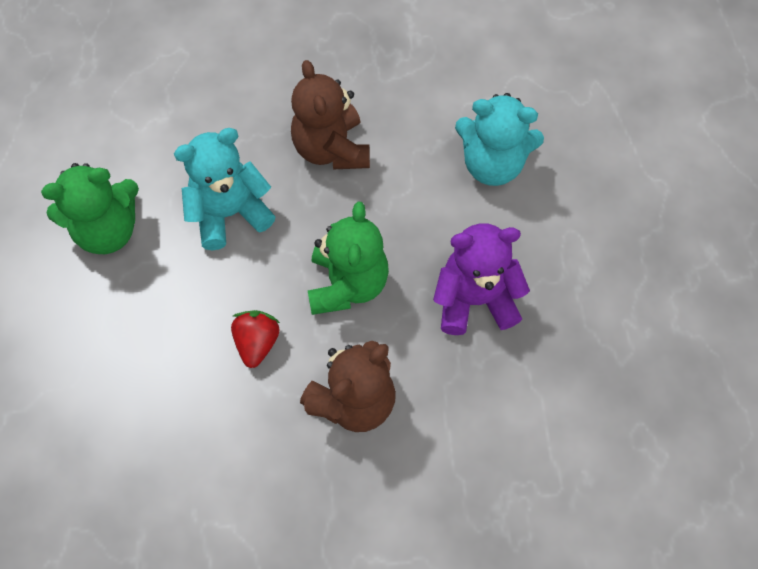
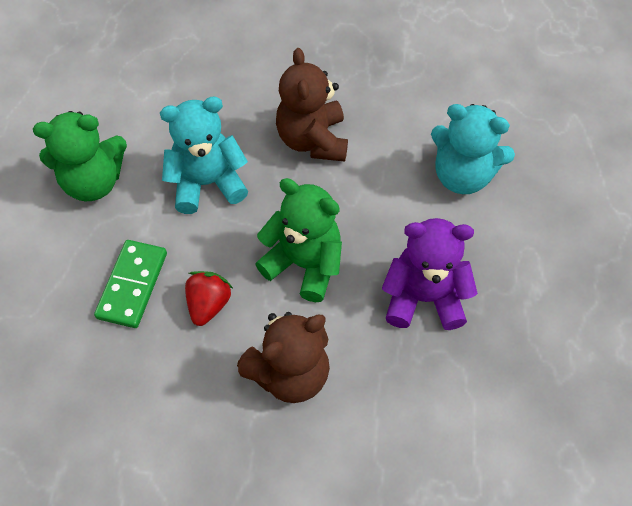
camera: 10 degrees right, 5 degrees down
green teddy bear [308,202,389,315] -> green teddy bear turned 75 degrees counterclockwise [255,178,342,302]
none -> green domino [94,240,167,328]

